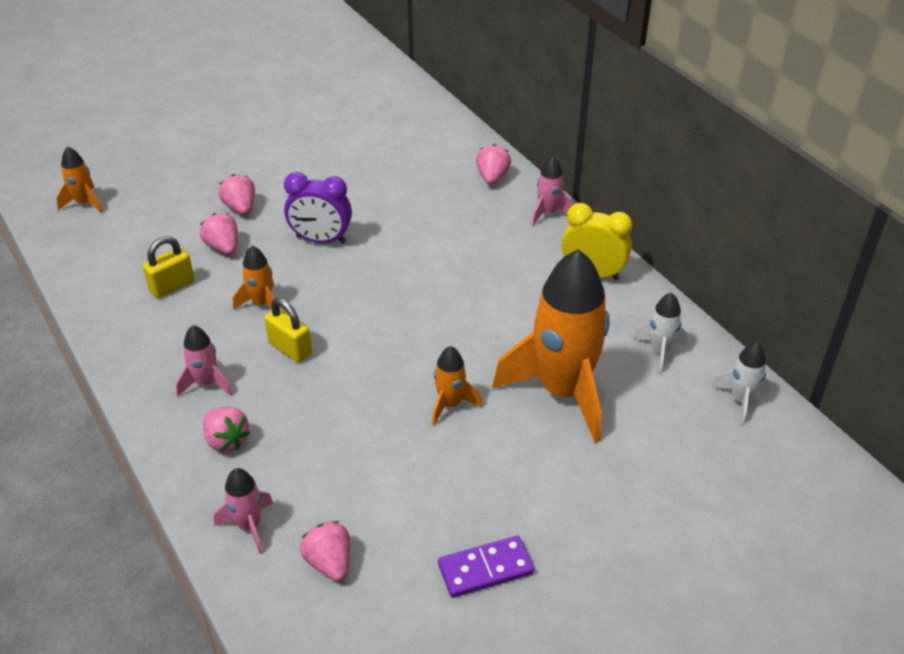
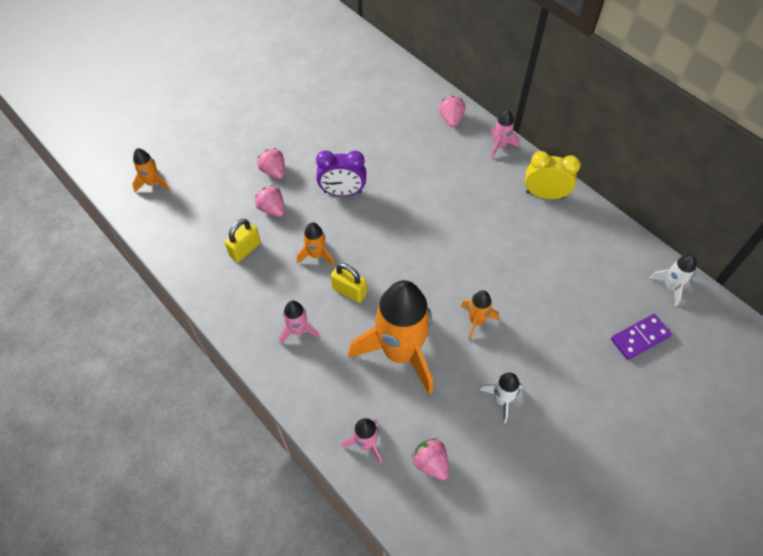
camera: 10 degrees left, 15 degrees up
pink strawberry [203,407,250,452] -> none
purple domino [438,536,534,598] -> purple domino moved to [611,314,672,360]
orange rocket [492,249,610,443] -> orange rocket moved to [348,280,433,395]
white rocket [633,292,687,373] -> white rocket moved to [480,373,522,423]

